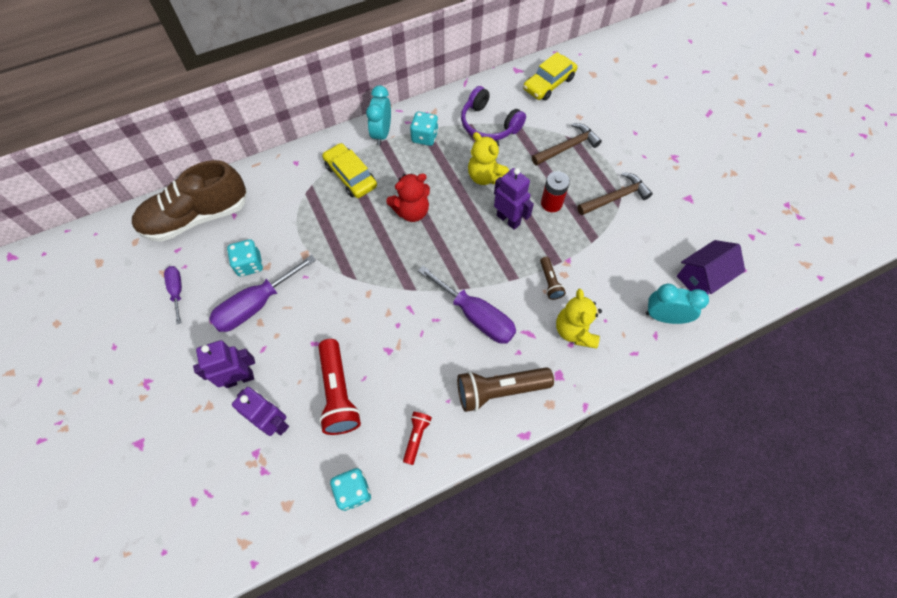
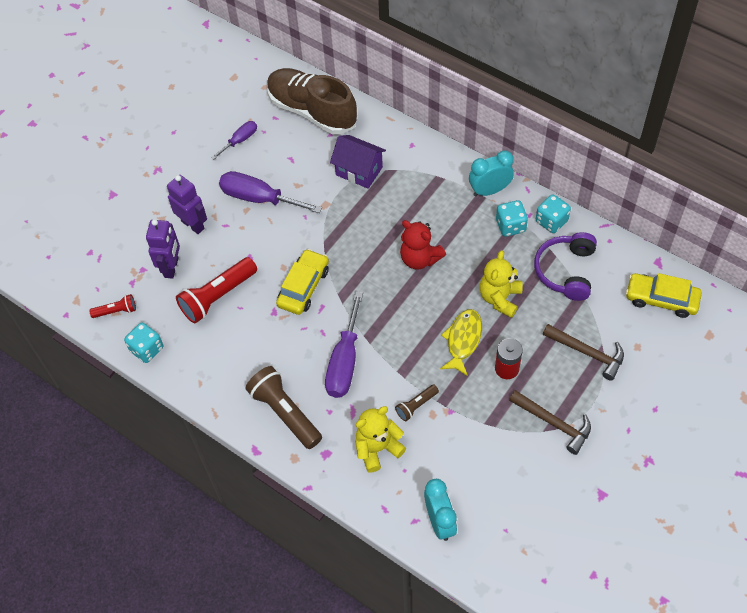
camera: 65 degrees right, 5 degrees down
turquoise dice [227,239,263,277] -> turquoise dice moved to [536,194,571,233]
yellow car [322,143,377,198] -> yellow car moved to [276,249,329,315]
red flashlight [403,412,432,465] -> red flashlight moved to [89,294,136,318]
purple robot [494,168,534,230] -> yellow fish [440,309,482,376]
purple house [677,240,745,294] -> purple house moved to [330,135,386,189]

